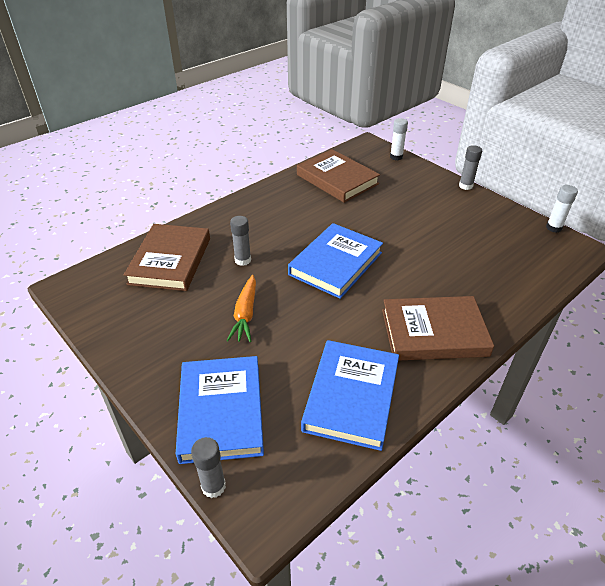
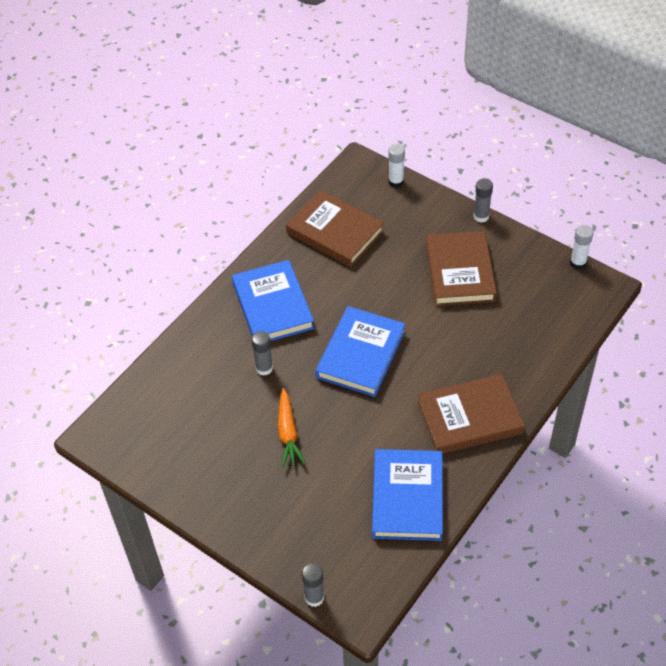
camera: 10 degrees left, 10 degrees up
brown book [124,224,210,291] -> brown book moved to [426,231,497,306]
blue book [176,356,264,464] -> blue book moved to [232,260,314,341]

